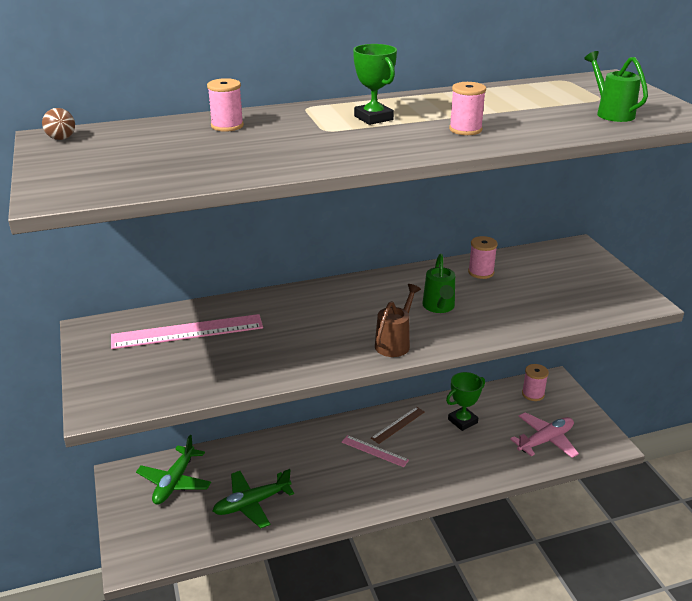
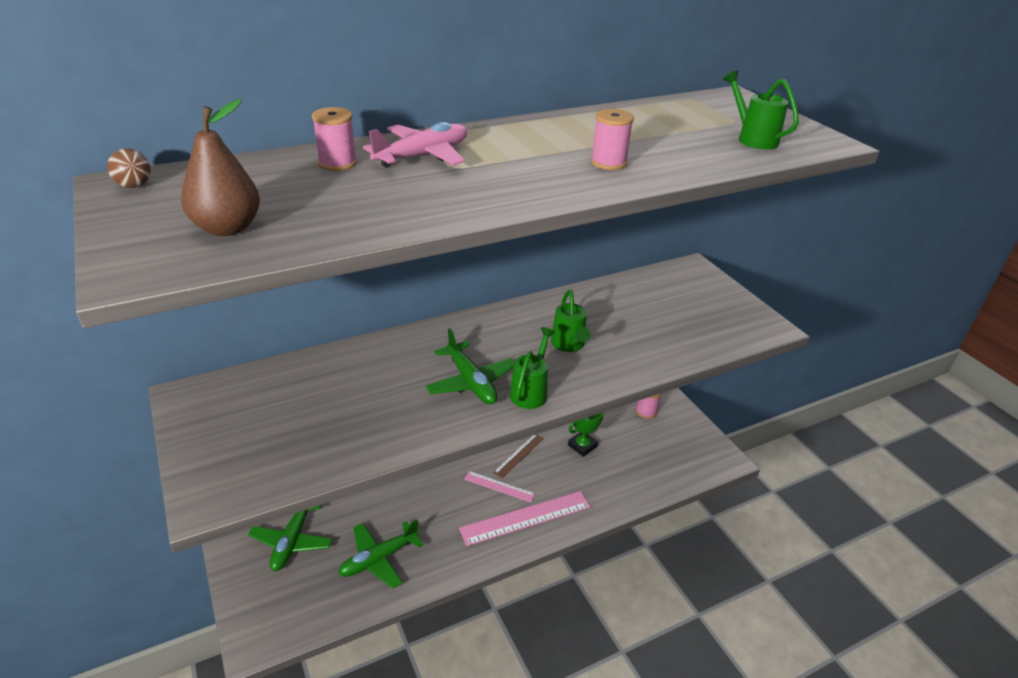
camera: 10 degrees left, 5 degrees up
pink ruler [111,314,263,349] -> pink ruler moved to [459,491,591,546]
green trophy [353,44,397,125] -> none
brown watering can [375,284,421,357] -> green watering can [510,327,555,409]
pink spool [468,236,498,279] -> none
pink plane [510,412,579,458] -> pink plane moved to [363,122,467,168]
none -> brown pear [181,99,260,236]
none -> green plane [426,328,514,404]

